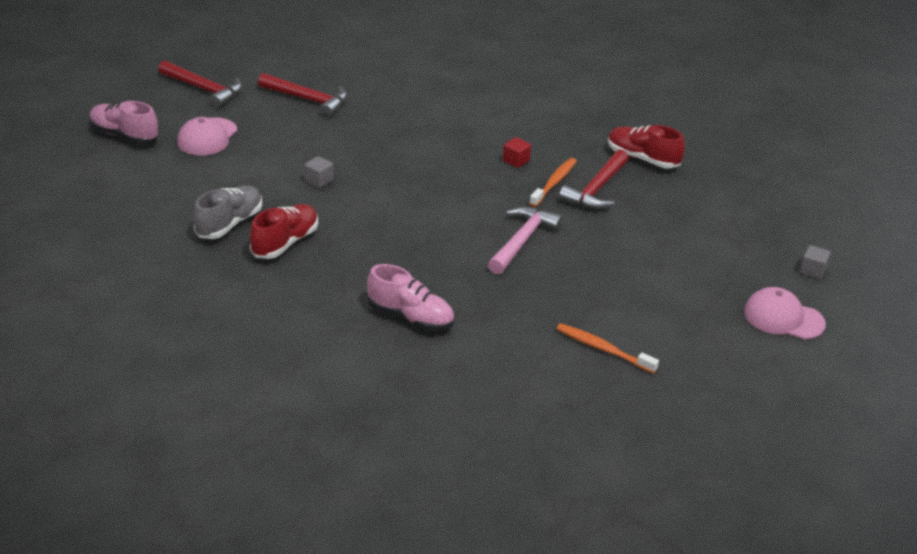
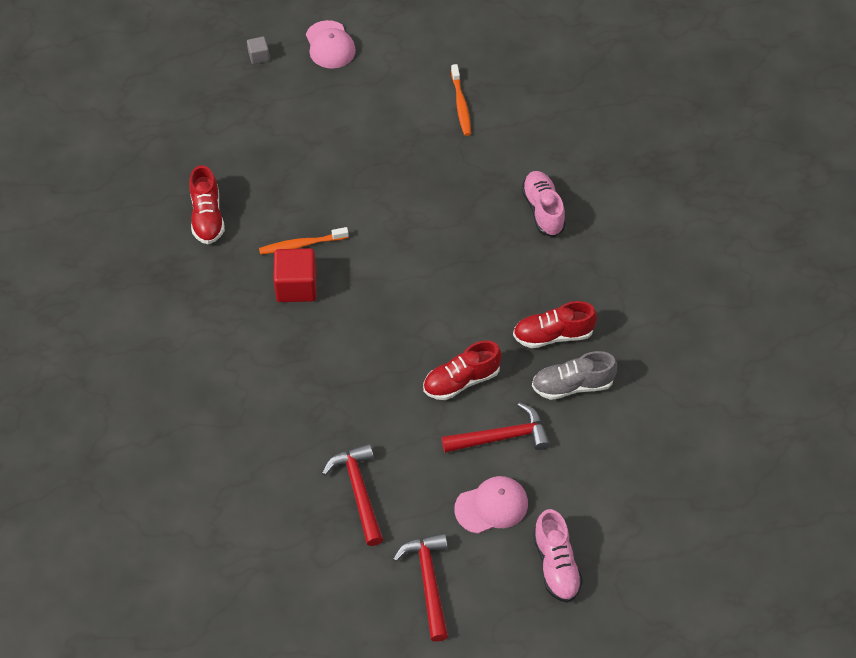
camera: 130 degrees left, 20 degrees up
grey cube [304,156,333,188] -> red shoe [423,340,502,400]
pink hammer [488,207,563,275] -> none
red cube [503,137,531,168] -> red cube [273,248,317,302], size x1.96
red hammer [559,150,629,209] -> red hammer moved to [442,402,550,453]

